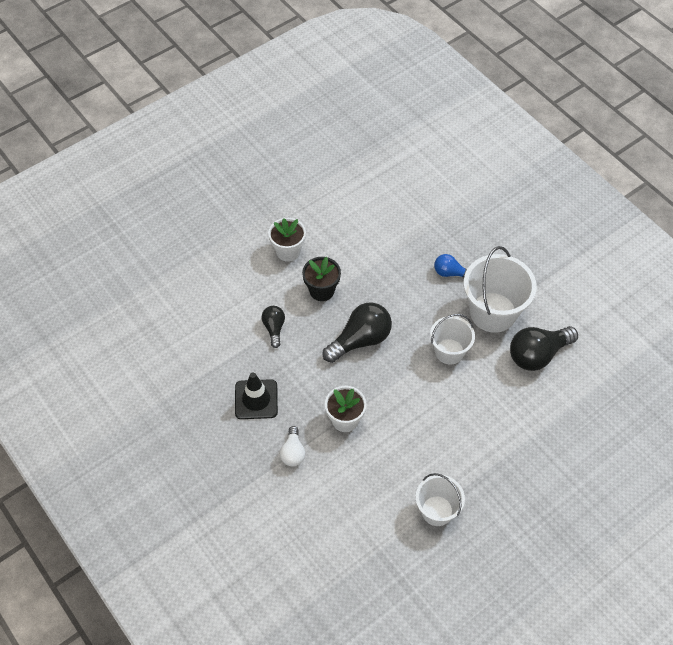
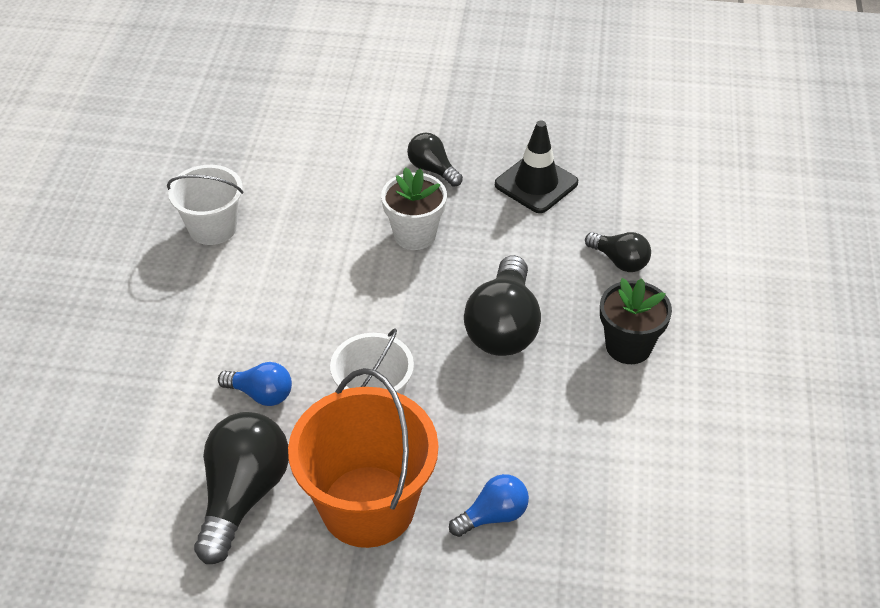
camera: 135 degrees right, 10 degrees down
white flower pot [268,218,306,262] -> none
white light bulb [280,426,305,466] -> black light bulb [407,133,463,187]
white bucket [464,246,537,333] -> orange bucket [288,368,438,548]
none -> blue light bulb [218,362,292,406]

